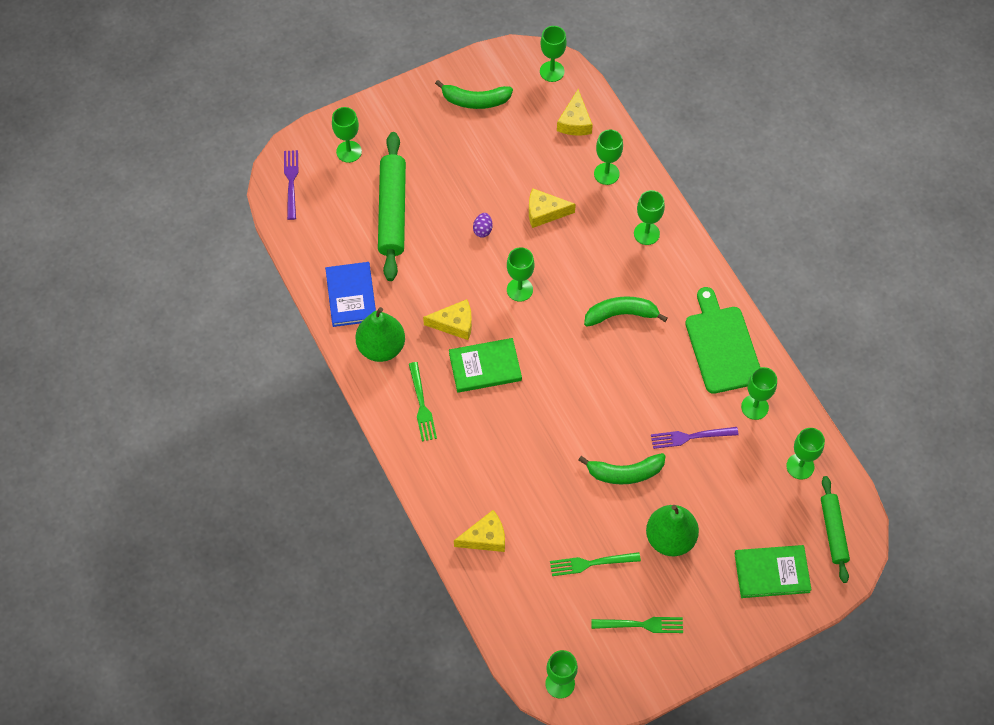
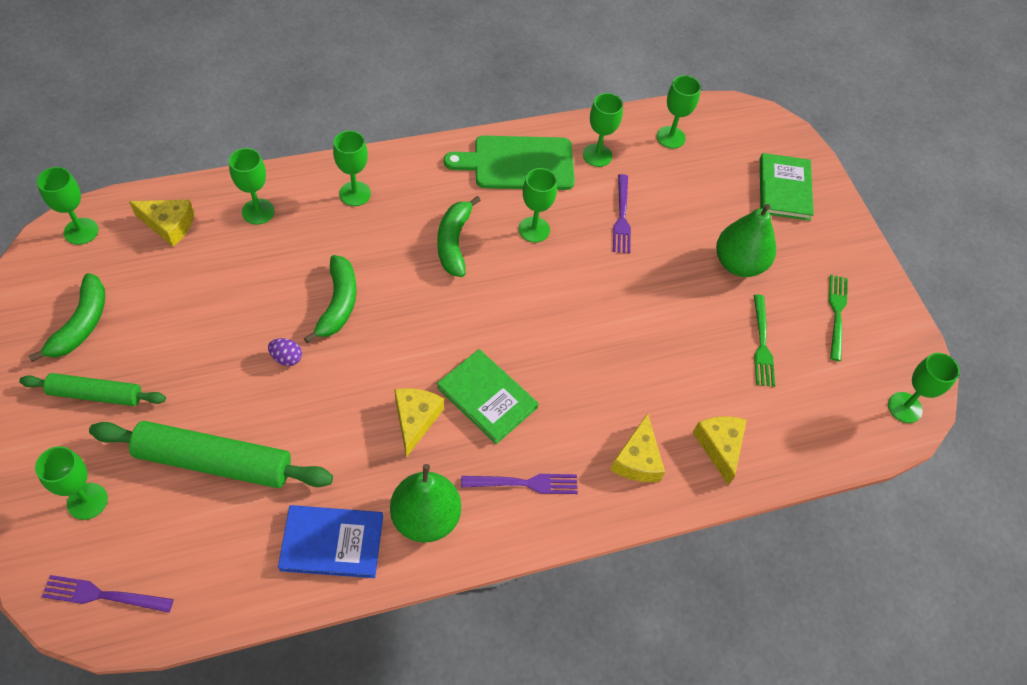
camera: 85 degrees left, 5 degrees down
green fork [409,362,437,441] -> purple fork [461,474,578,494]
green book [449,338,522,393] -> green book turned 45 degrees counterclockwise [437,349,539,444]
green goblet [507,247,534,302] -> green goblet moved to [519,168,557,242]
yellow cheese [529,188,576,228] -> yellow cheese moved to [611,413,665,482]
green banana [578,453,665,484] -> green banana moved to [304,255,357,344]
green rolling pin [821,476,850,583] -> green rolling pin moved to [19,373,166,406]

